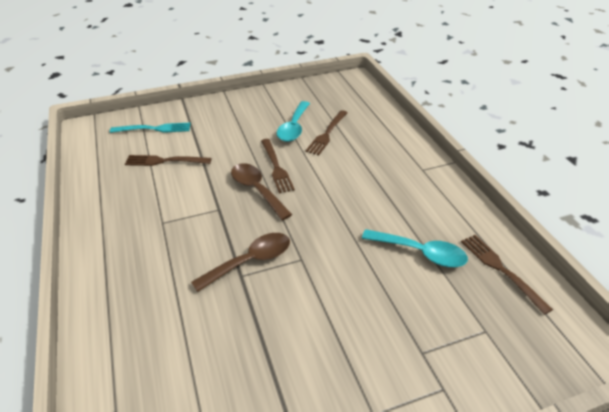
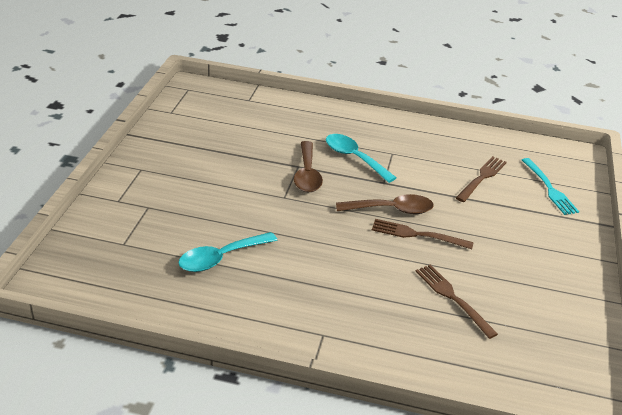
camera: 120 degrees right, 5 degrees down
turquoise fork [110,123,191,133] -> turquoise fork turned 45 degrees counterclockwise [522,158,579,215]
turquoise spoon [277,101,310,142] -> turquoise spoon moved to [326,134,397,183]
brown fork [461,235,553,315] -> none

